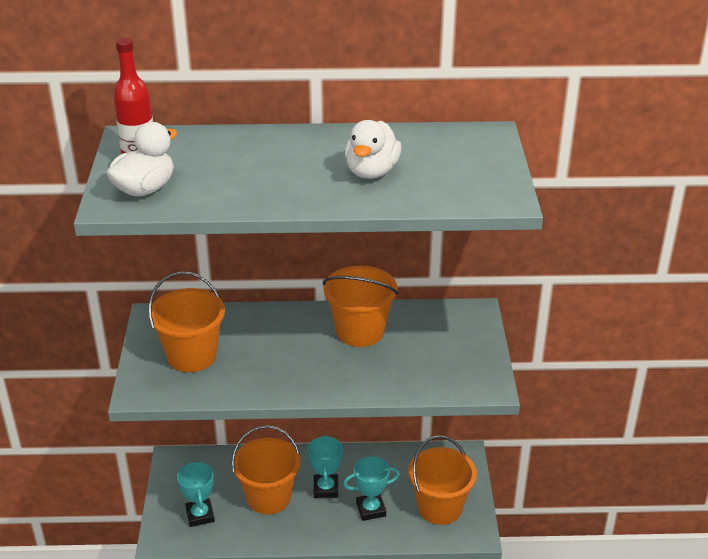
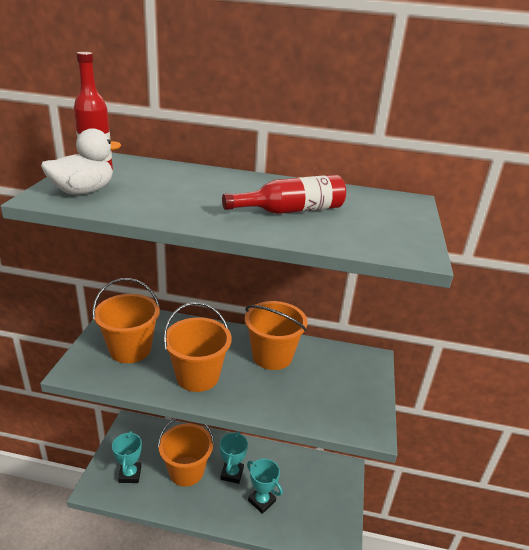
camera: 10 degrees right, 5 degrees down
turquoise trophy [343,456,400,521] -> turquoise trophy turned 45 degrees clockwise [247,459,283,514]
white duck [345,120,401,179] -> red bottle [222,175,346,214]
orange bucket [408,435,477,525] -> orange bucket moved to [163,302,232,392]

